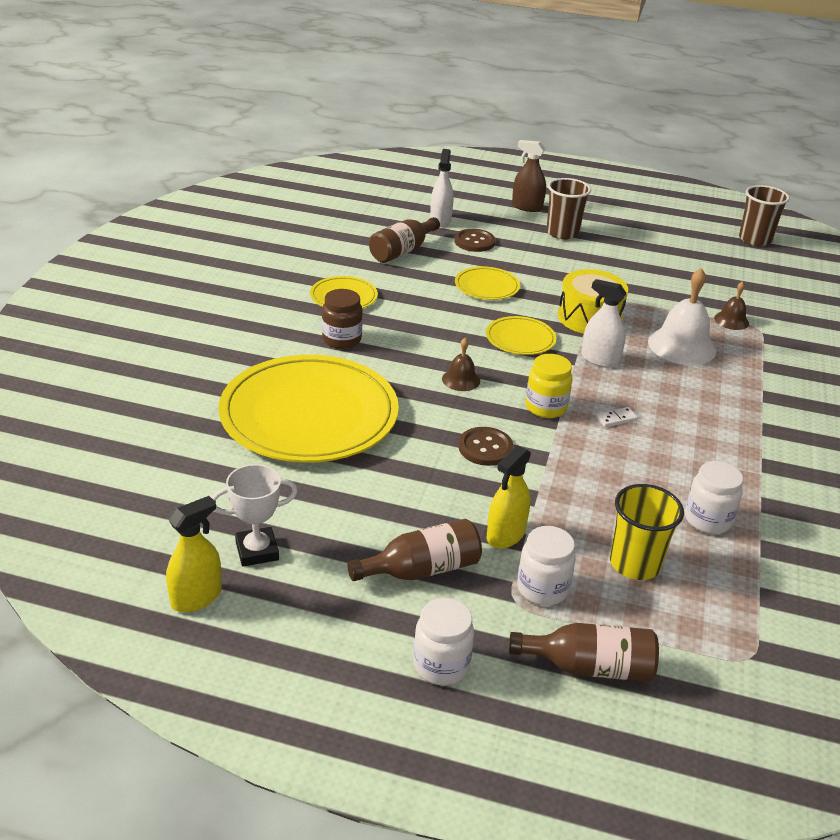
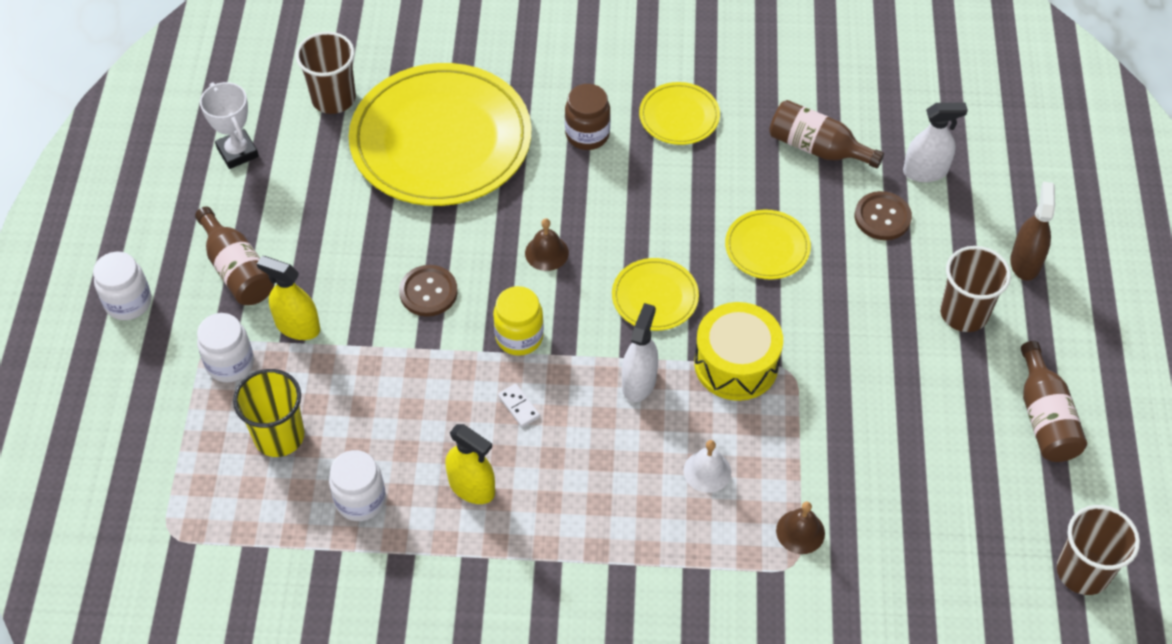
camera: 80 degrees right, 20 degrees up
yellow spray bottle [166,496,222,612] -> yellow spray bottle moved to [445,424,495,504]
brown bottle [509,623,659,682] -> brown bottle moved to [1021,341,1087,462]
white bell [648,268,716,365] -> white bell [684,440,731,493], size x0.53
none -> brown cup [296,32,356,114]

